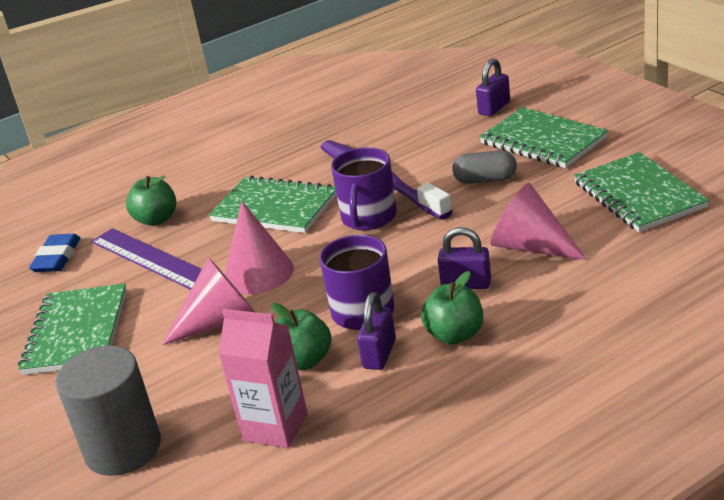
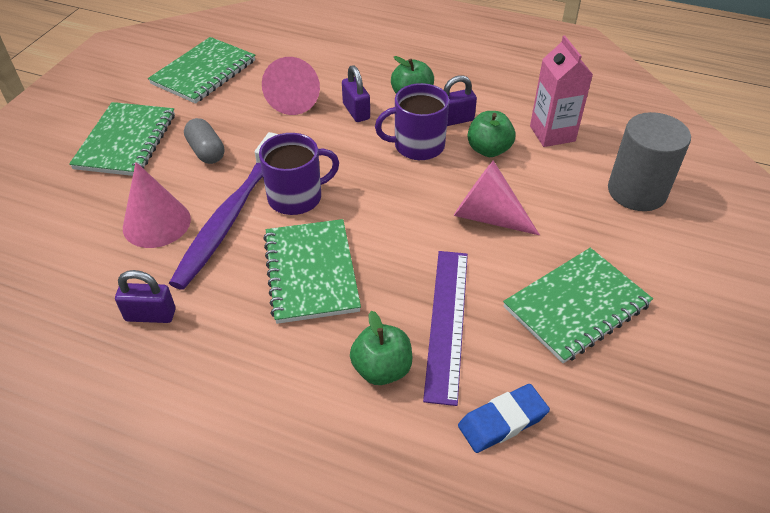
camera: 130 degrees left, 15 degrees up
pink cone [225,201,294,294] -> pink cone moved to [123,162,191,248]
purple padlock [476,58,510,116] -> purple padlock moved to [115,270,176,323]

